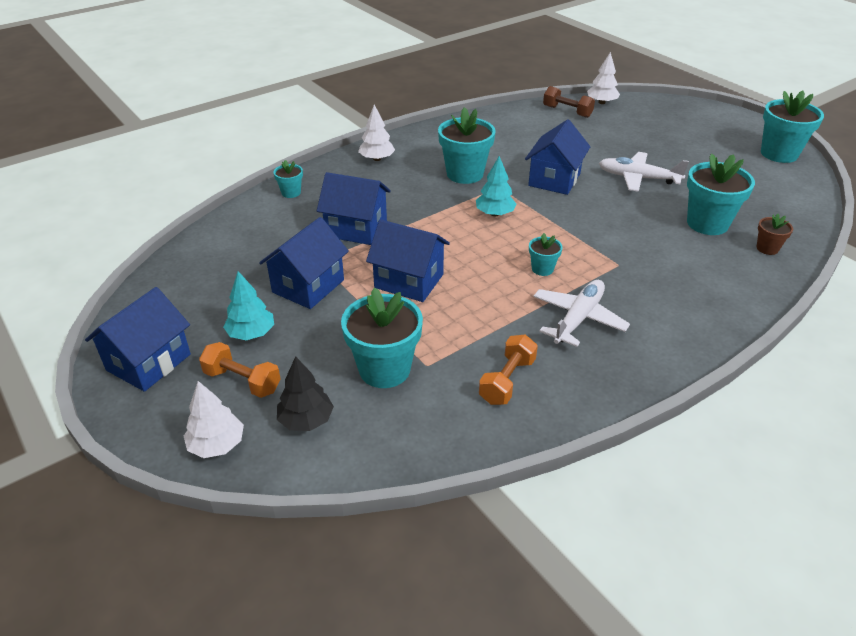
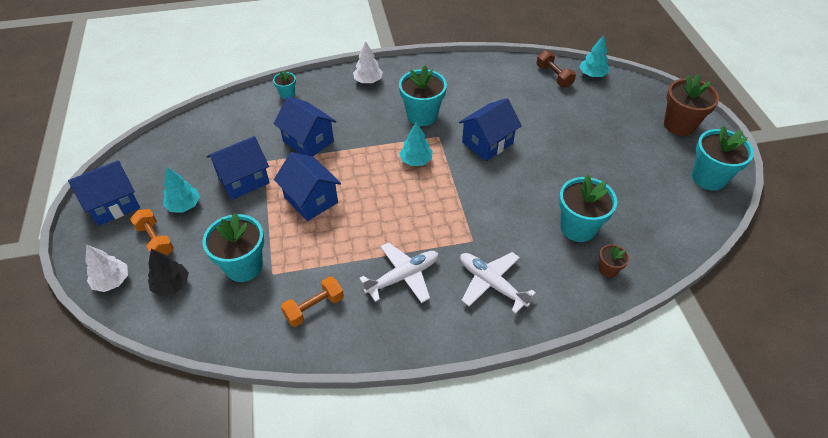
camera: 25 degrees right, 10 degrees up
turquoise flower pot [529,233,563,276] -> none
white tree [587,52,620,104] -> turquoise tree [579,35,609,77]
white plane [599,152,689,192] -> white plane moved to [460,252,536,314]
none -> brown flower pot [664,74,719,136]

